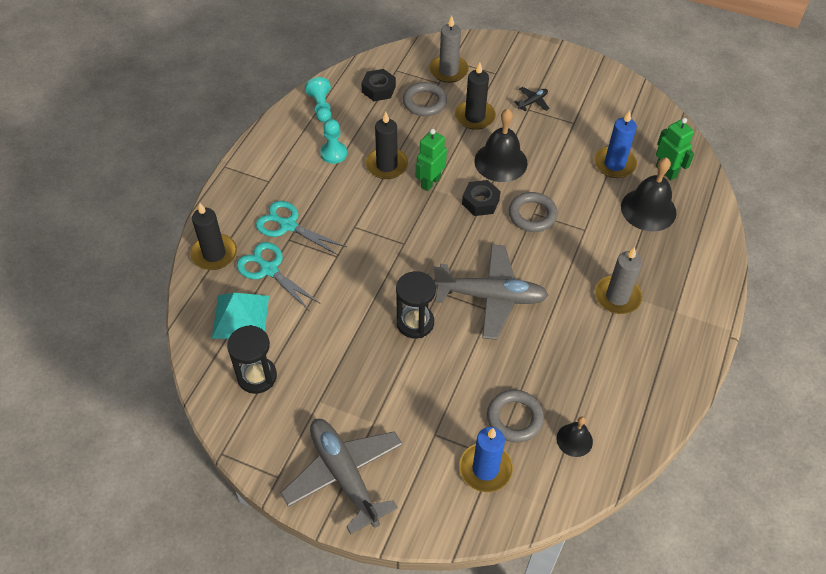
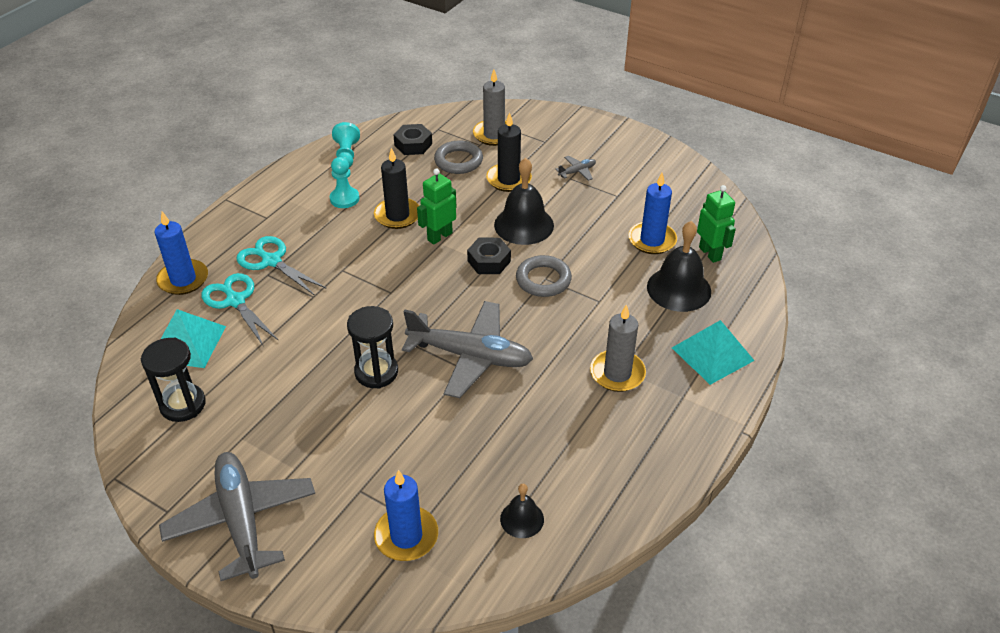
camera: 10 degrees right, 10 degrees down
black candle [190,203,237,270] -> blue candle [154,211,208,295]
grey ring [487,390,544,442] -> none
black plane [514,87,550,111] -> grey plane [555,156,596,181]
none -> turquoise pyramid [672,320,755,385]

